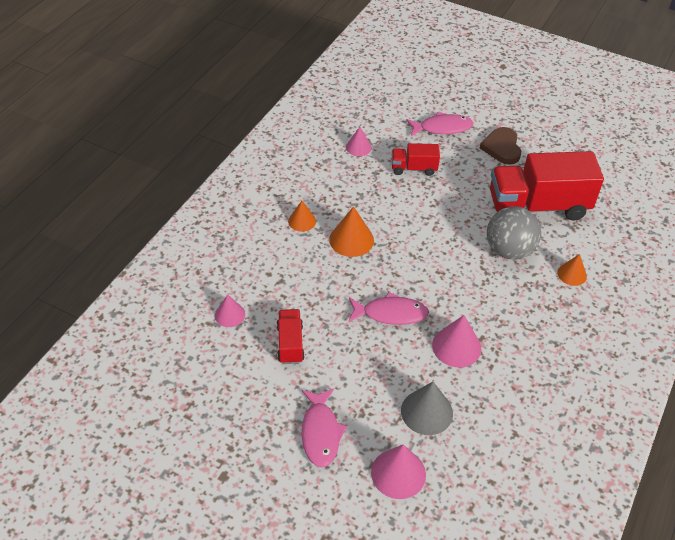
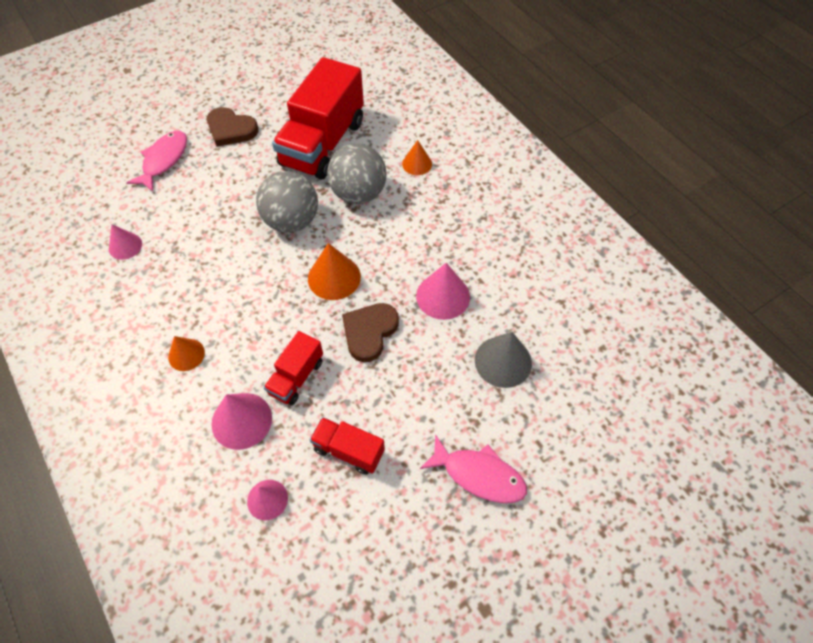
camera: 60 degrees left, 10 degrees up
orange cone [329,206,374,257] -> orange cone moved to [308,243,361,300]
pink fish [348,292,429,325] -> brown heart [342,303,399,362]
pink cone [371,444,426,499] -> pink cone moved to [211,393,272,450]
red truck [392,143,440,176] -> red truck moved to [264,331,323,405]
none -> grey ball [256,171,318,233]

